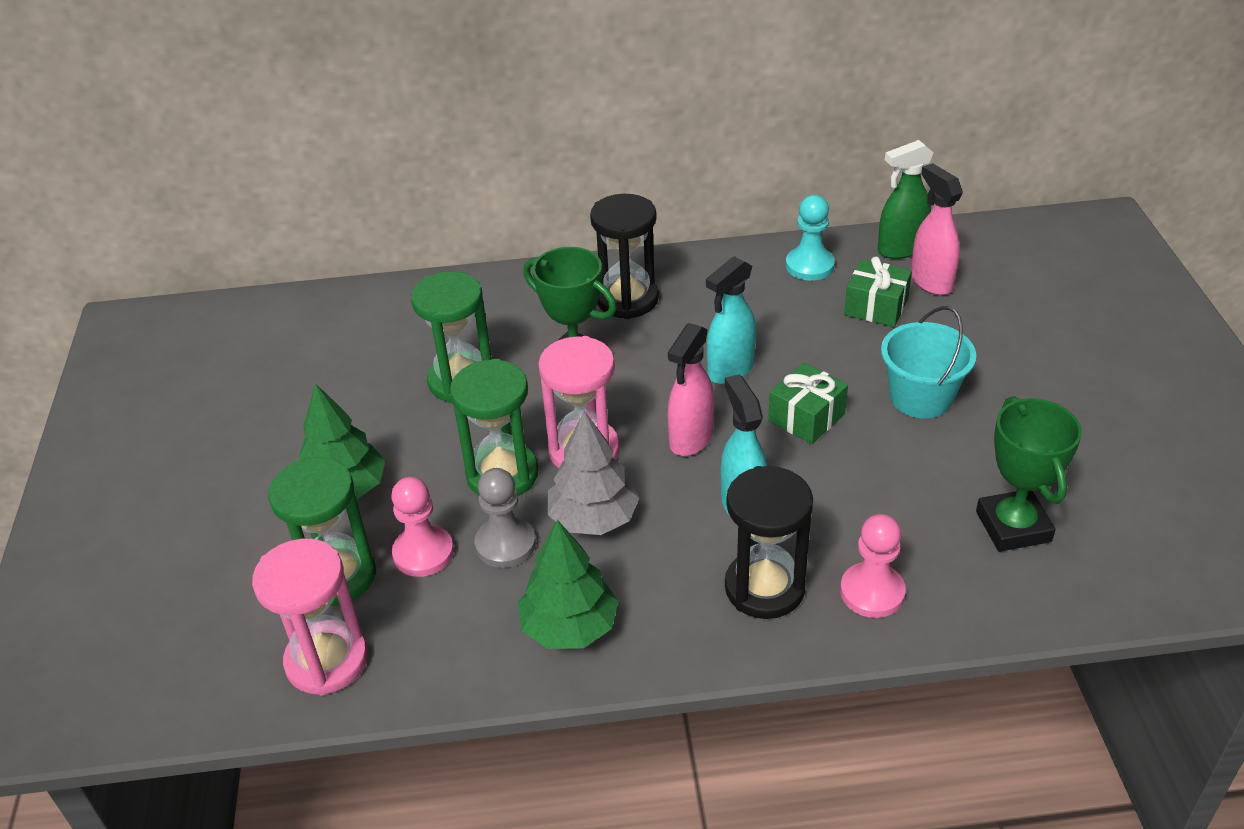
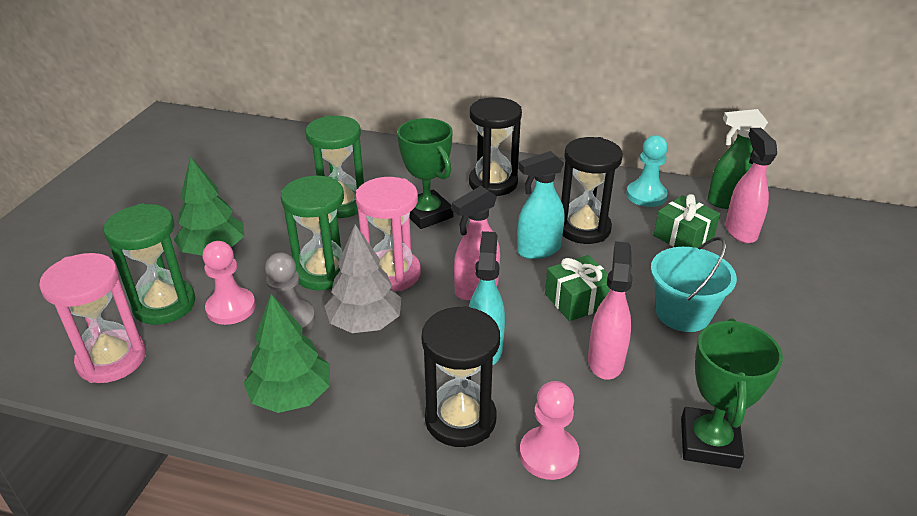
camera: 20 degrees right, 5 degrees down
none -> black hourglass [561,137,623,244]
none -> pink spray bottle [588,241,633,380]

